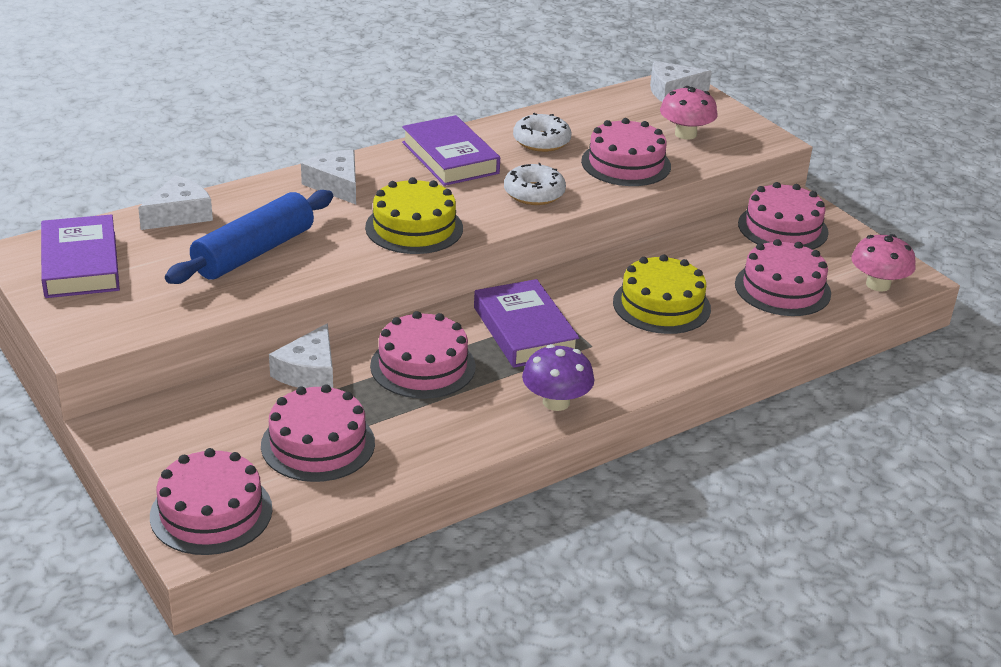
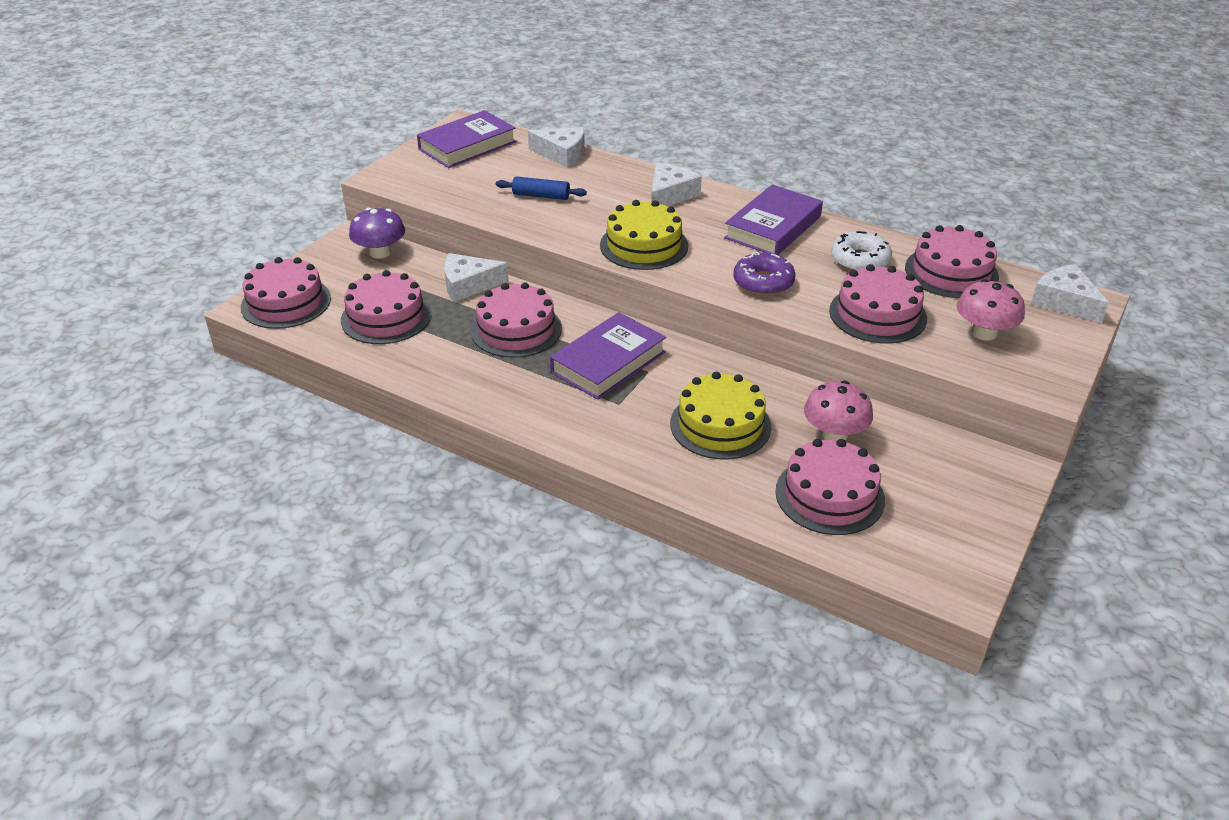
camera: 65 degrees right, 5 degrees up
blue rolling pin [165,190,333,284] -> blue rolling pin [496,176,587,200], size x0.52
white donut [504,163,566,205] -> purple donut [733,252,796,296]
purple mushroom [522,344,594,411] -> purple mushroom moved to [349,208,405,259]
pink cake [738,182,829,250] -> pink cake moved to [905,225,999,298]
pink mushroom [852,234,916,292] -> pink mushroom moved to [804,381,873,440]

